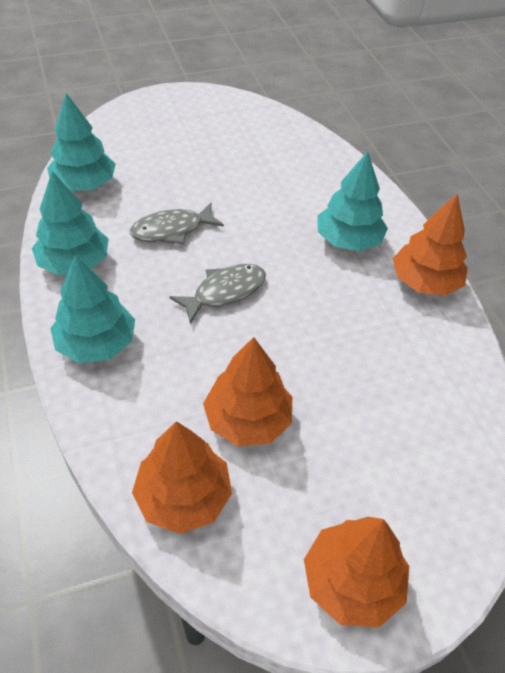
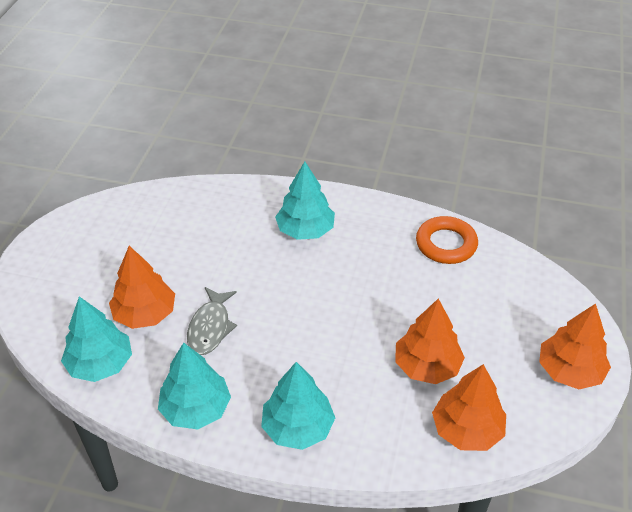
camera: 55 degrees left, 5 degrees down
grey fish [170,264,266,324] -> none
orange tree [393,194,468,296] -> orange tree moved to [109,246,175,329]
none -> orange ring [416,216,478,264]

